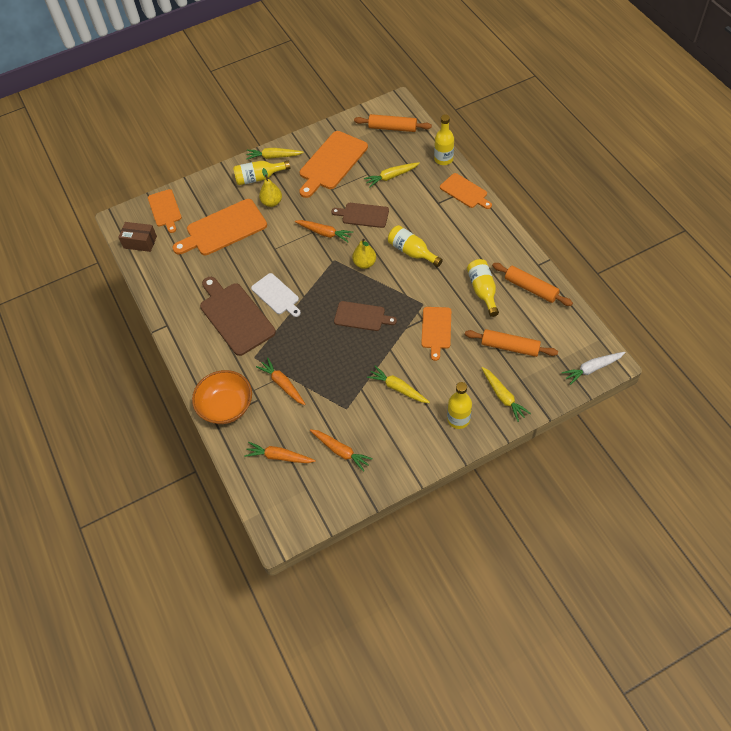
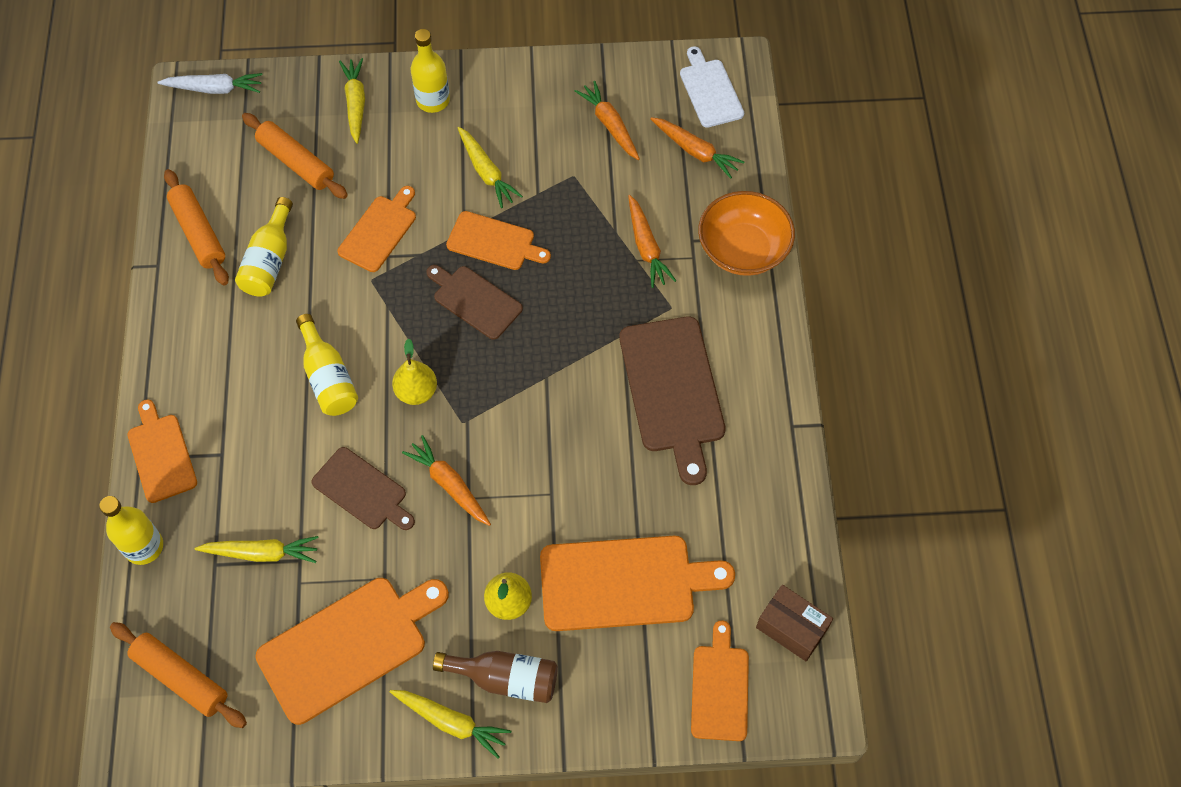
camera: 160 degrees left, 5 degrees up
yellow bottle [233,160,290,185] -> brown bottle [433,651,558,703]
white cutting board [251,273,301,317] -> white cutting board moved to [680,46,744,128]
none -> orange cutting board [446,211,551,270]

